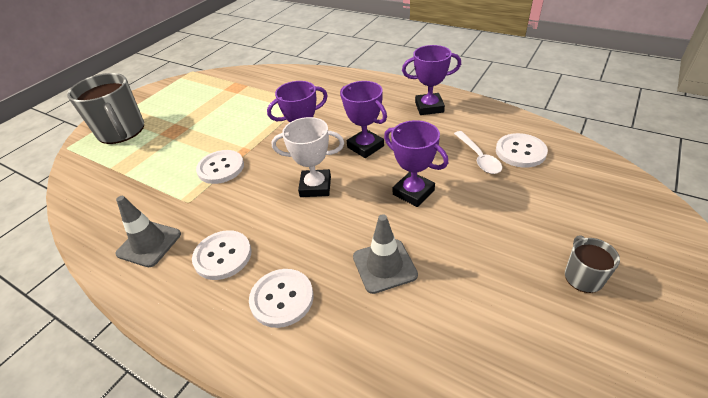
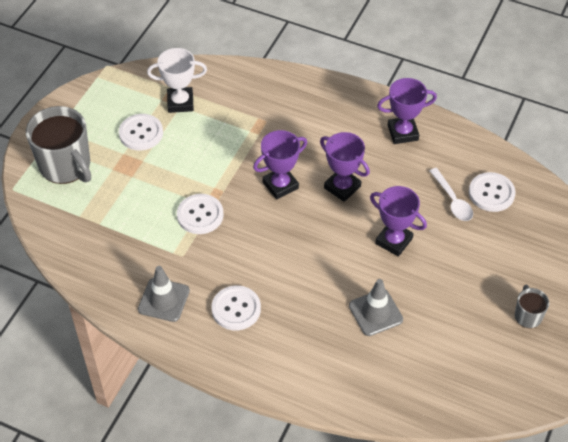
camera: 10 degrees left, 10 degrees up
white button [249,269,314,328] -> white button moved to [119,114,163,151]
white trophy [272,117,344,197] -> white trophy moved to [147,48,207,113]

